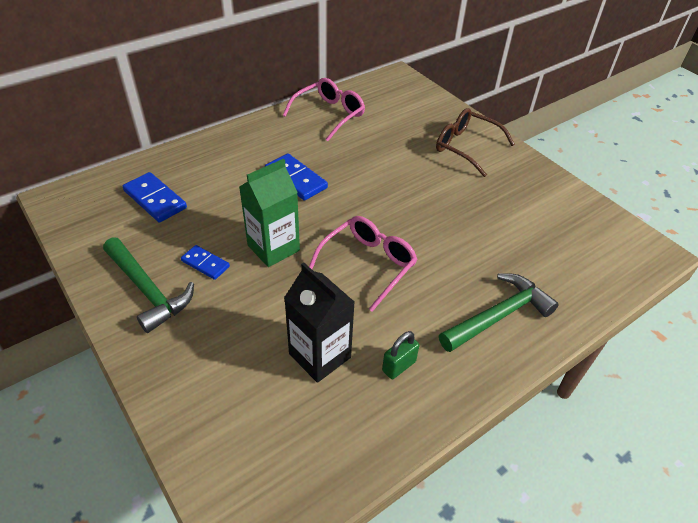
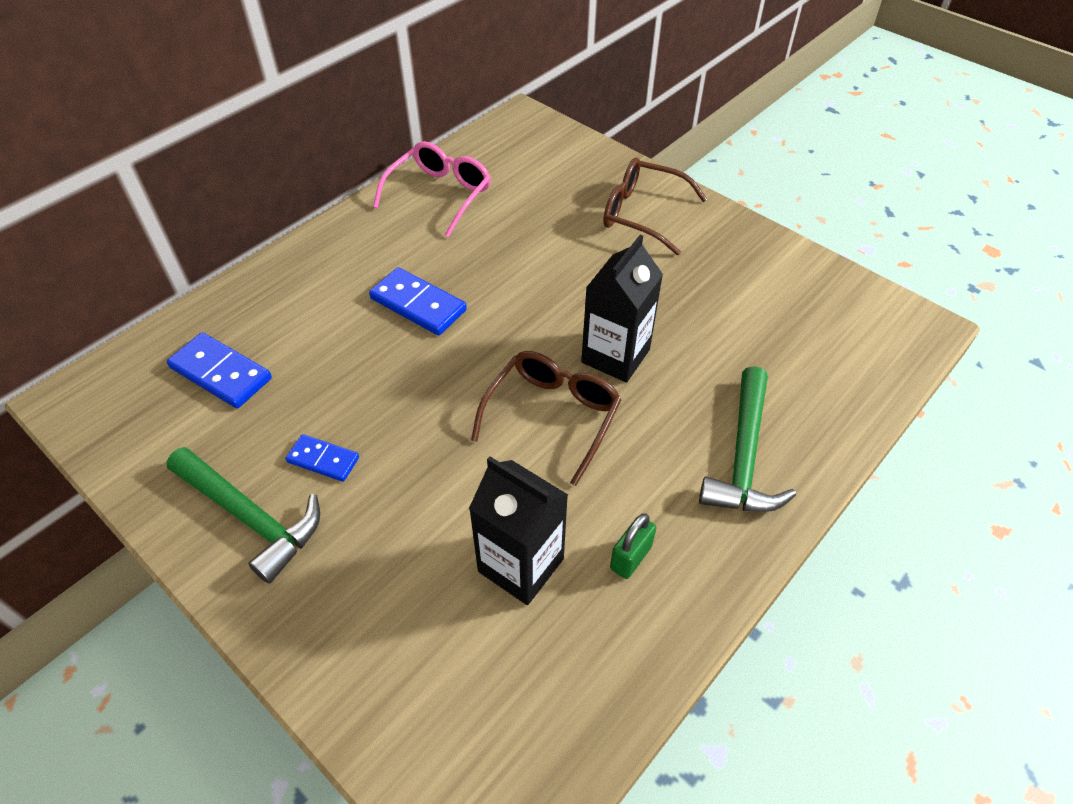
camera: 10 degrees left, 5 degrees up
green carton [239,159,300,267] -> none
pink glasses [309,216,418,312] -> brown glasses [471,351,622,486]
green hammer [439,273,559,352] -> green hammer turned 150 degrees clockwise [699,366,796,512]
none -> black carton [581,235,663,383]

